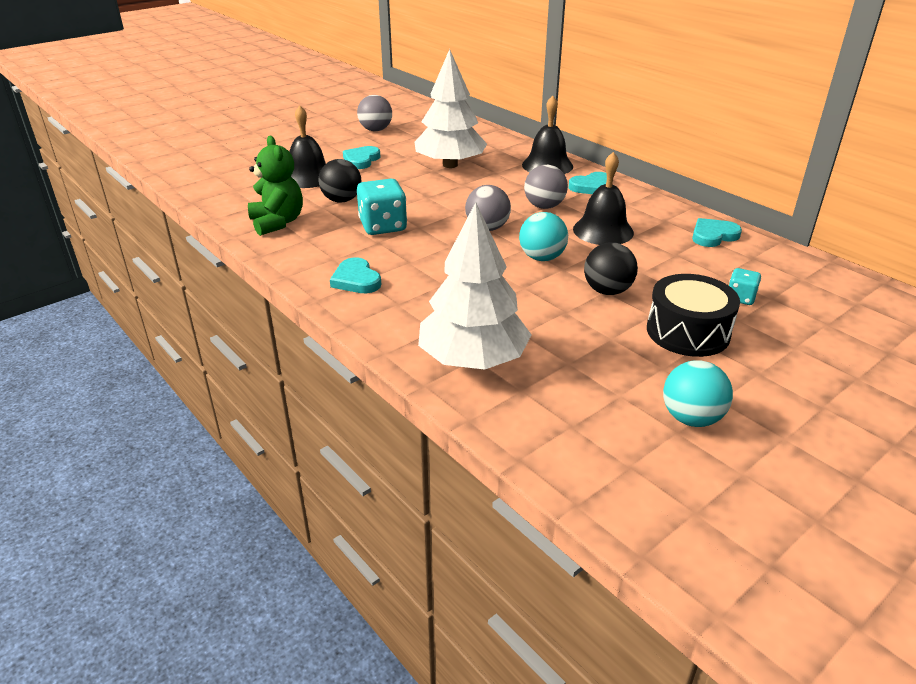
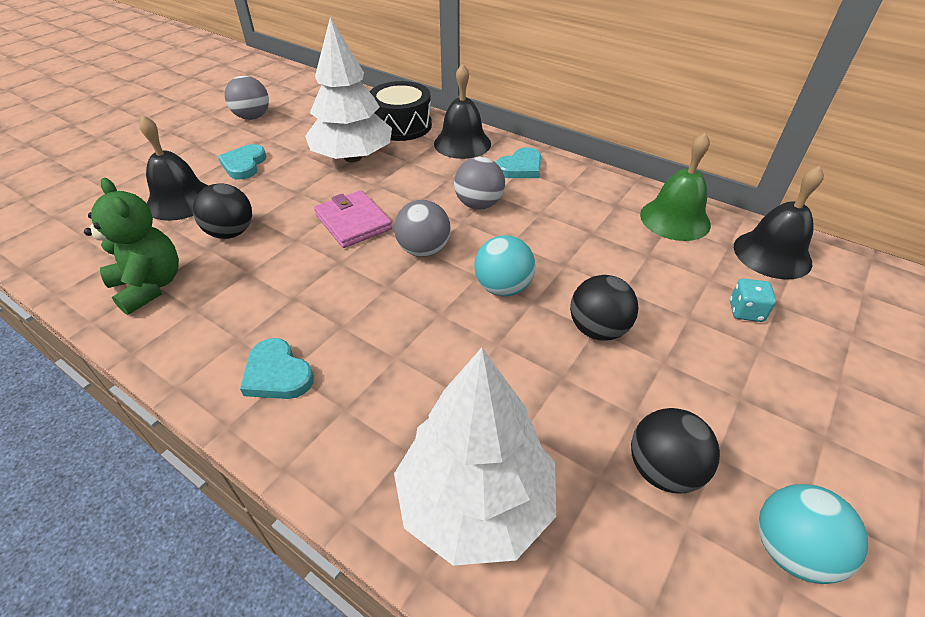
camera: 15 degrees left, 10 degrees up
turquoise dice [357,179,407,235] -> none
black bell [573,152,634,245] -> black bell moved to [734,166,824,279]
black drum [647,274,740,357] -> black drum moved to [369,81,432,141]
turquoise heart [692,218,742,247] -> green bell [640,133,711,241]
none -> pink wallet [314,190,392,248]
none -> black ball [631,408,720,493]

